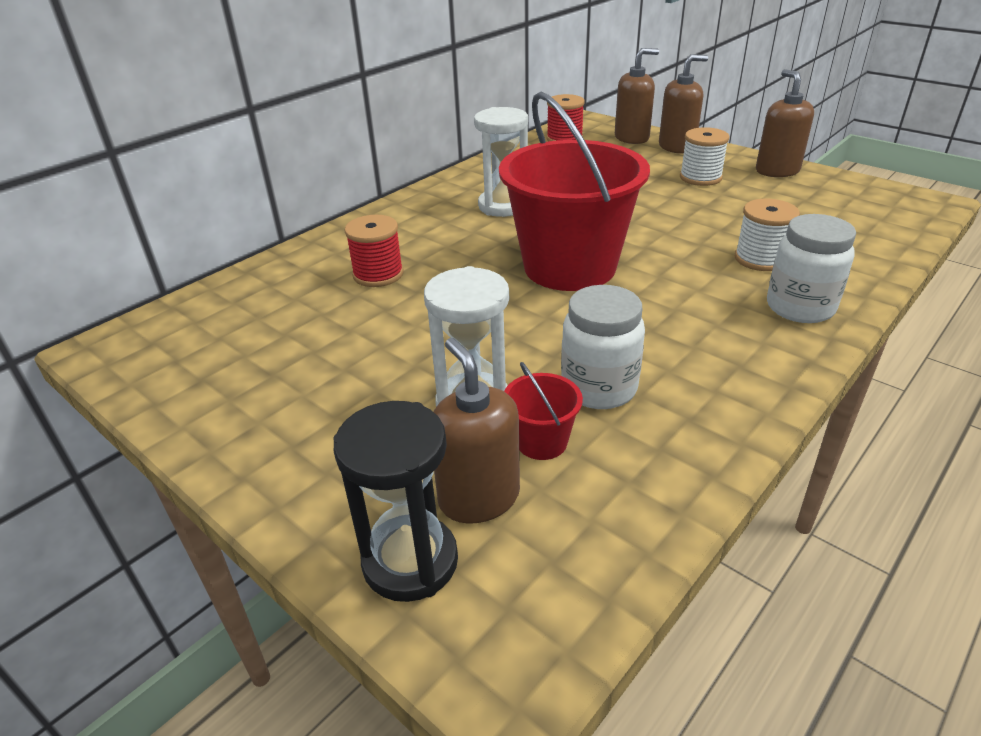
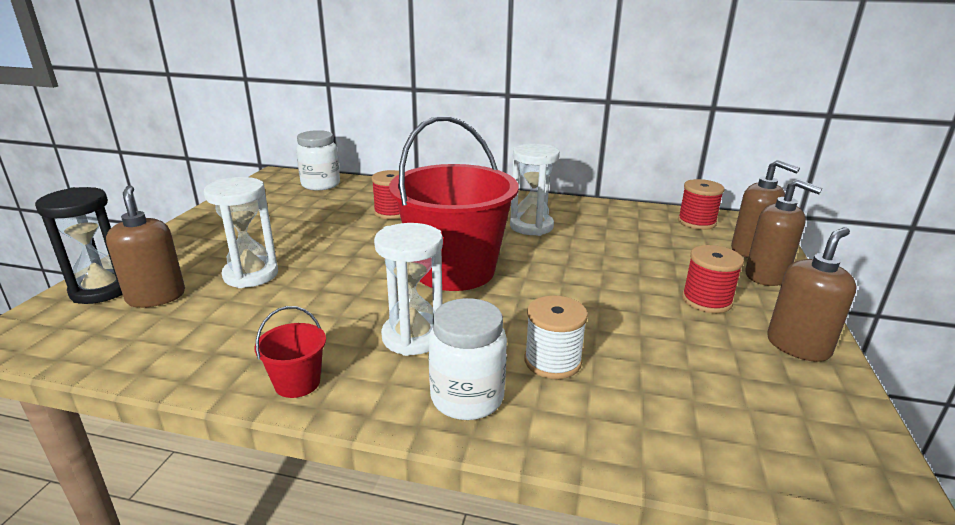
camera: 60 degrees right, 10 degrees down
brown soap dispenser [433,338,520,524] -> brown soap dispenser turned 60 degrees counterclockwise [106,185,185,308]
red bucket [504,362,583,460] -> red bucket moved to [255,306,326,398]
white jar [561,285,645,409] -> white jar moved to [296,130,340,190]
white spool [680,127,730,186] -> red spool [682,245,744,313]
none -> white hourglass [374,223,443,356]

